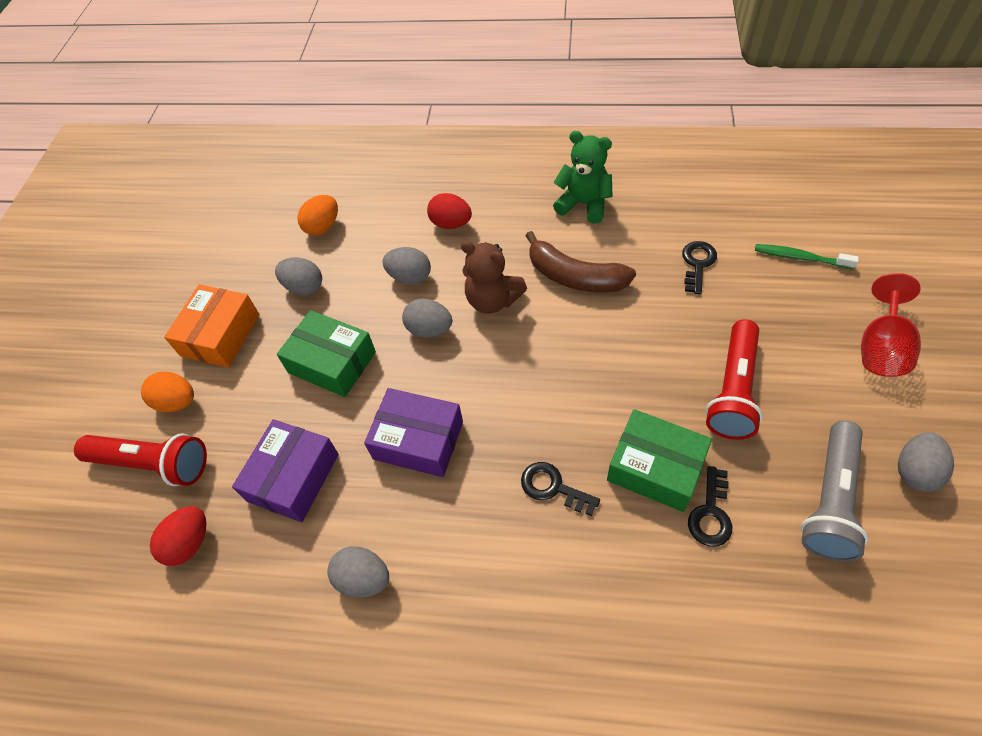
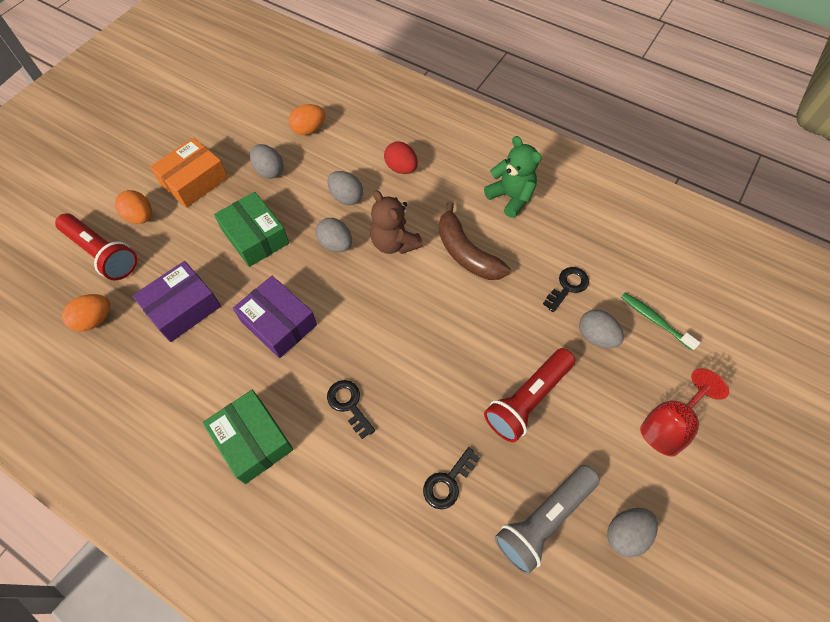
camera: 20 degrees right, 5 degrees up
red egg [150,506,206,566] -> orange egg [62,294,110,332]
grey egg [327,546,389,598] -> grey egg moved to [579,309,624,348]
green box [607,409,712,512] -> green box moved to [203,390,294,484]

